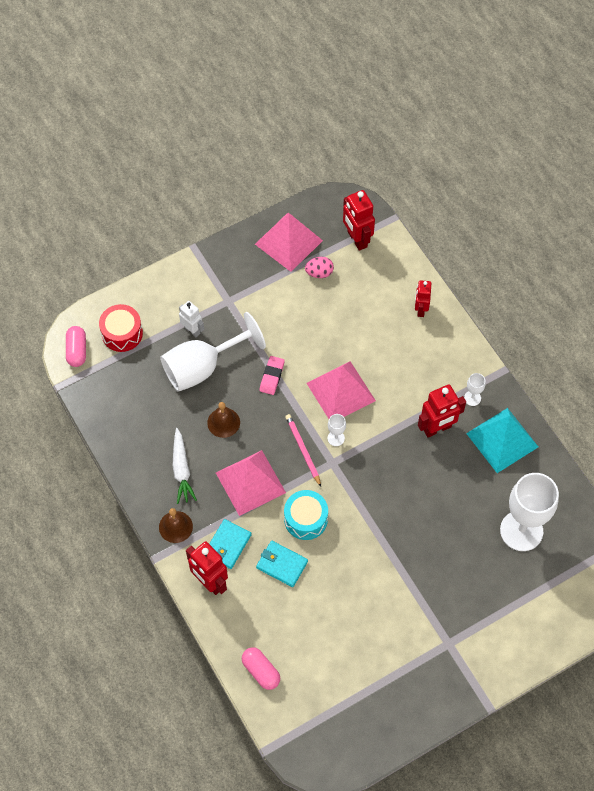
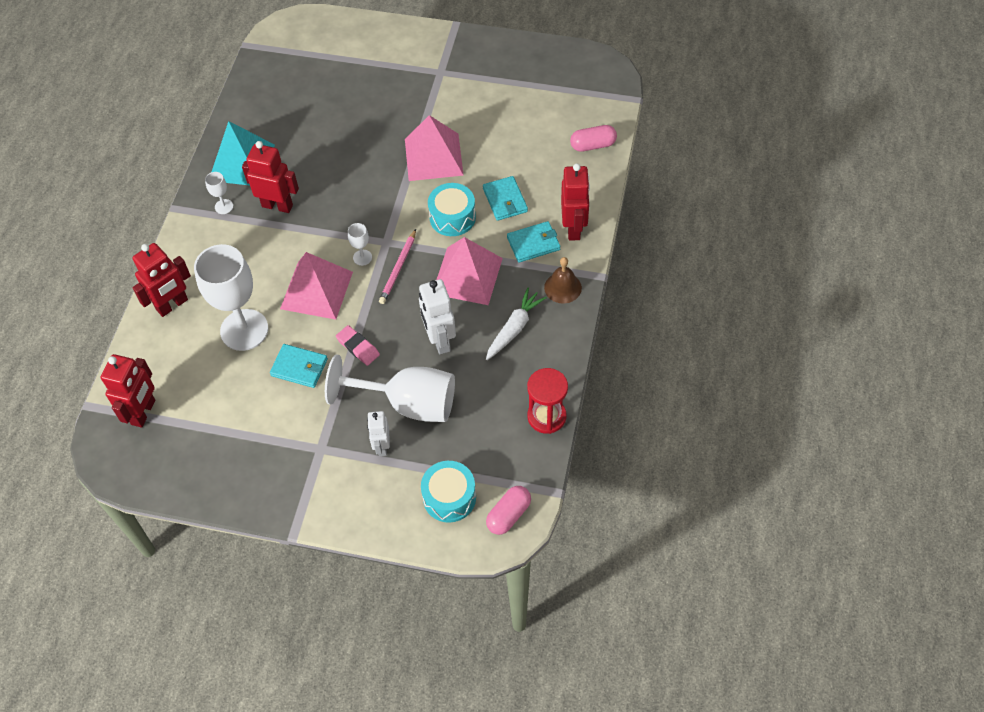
camera: 135 degrees left, 5 degrees down
red drum [99,304,143,352] -> turquoise drum [421,461,476,523]
brown bell [207,402,240,438] -> white robot [419,279,456,354]
pink capsule [242,647,280,690] -> pink capsule turned 75 degrees clockwise [570,125,617,152]
pink pyramid [255,213,323,272] -> pink pyramid moved to [405,115,464,181]
pink eraser [260,356,285,395] -> pink eraser turned 75 degrees clockwise [336,325,380,366]
pink egg [305,257,334,278] -> none
red robot [415,280,431,317] -> red robot [132,243,191,317], size x1.56
white goblet [500,473,559,551] -> white goblet moved to [194,244,268,351]
none -> turquoise wallet [270,344,328,388]
none -> red hourglass [527,368,568,434]

